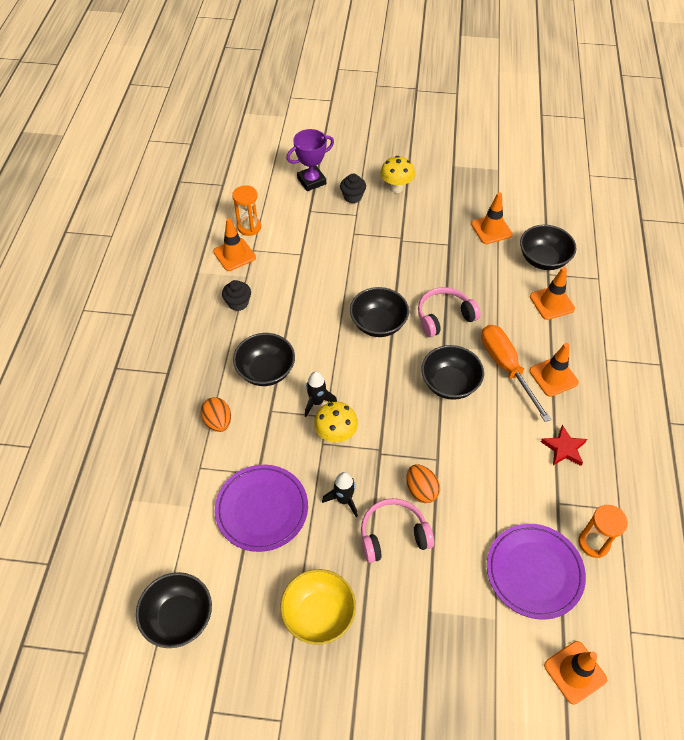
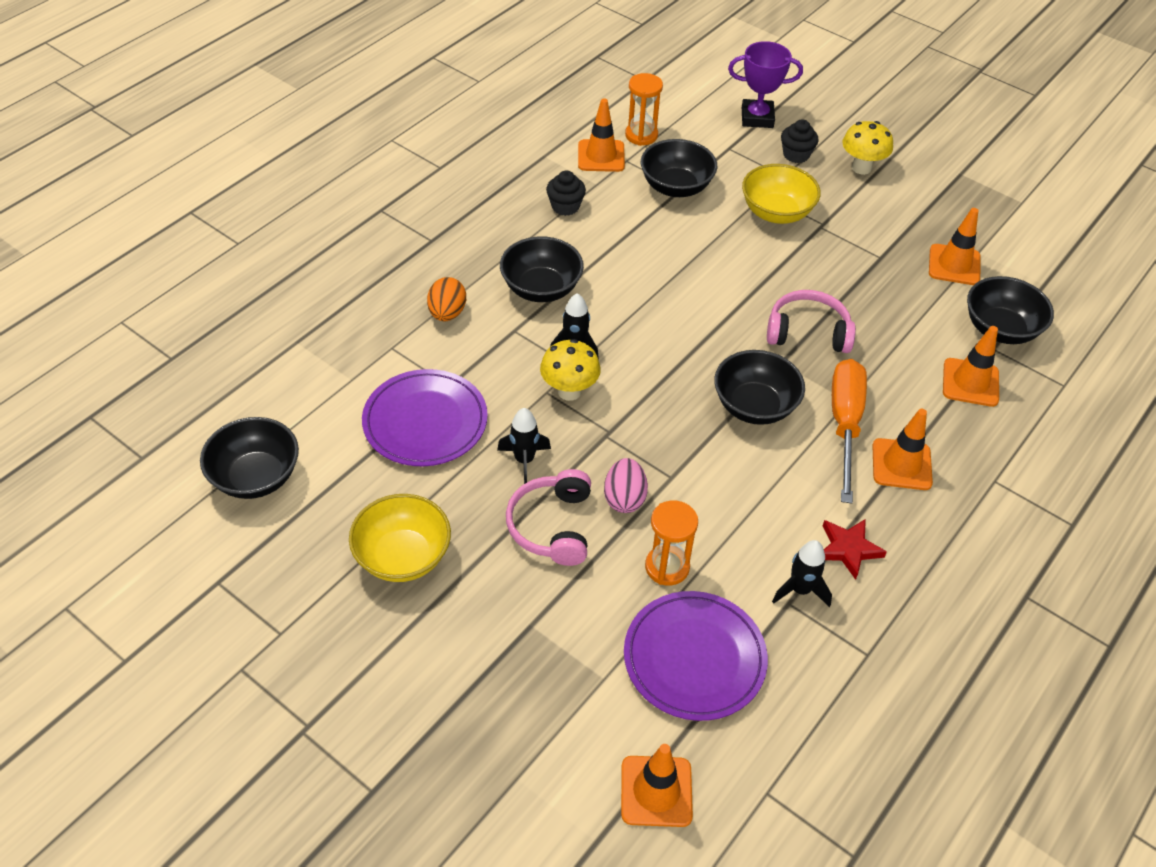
camera: 30 degrees right, 5 degrees down
black bowl [350,287,409,337] -> black bowl moved to [641,139,717,197]
pink headphones [361,498,434,563] -> pink headphones turned 105 degrees counterclockwise [506,469,591,566]
orange egg [406,464,440,503] -> pink egg [604,458,648,513]
orange hourglass [578,505,628,558] -> orange hourglass moved to [645,500,698,586]
none -> yellow bowl [742,164,821,224]
none -> black rocket [772,540,832,607]

